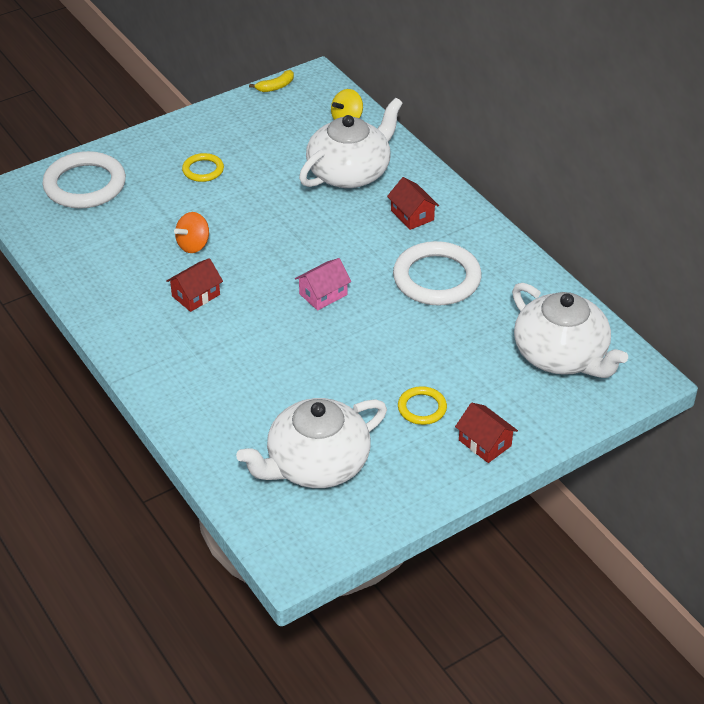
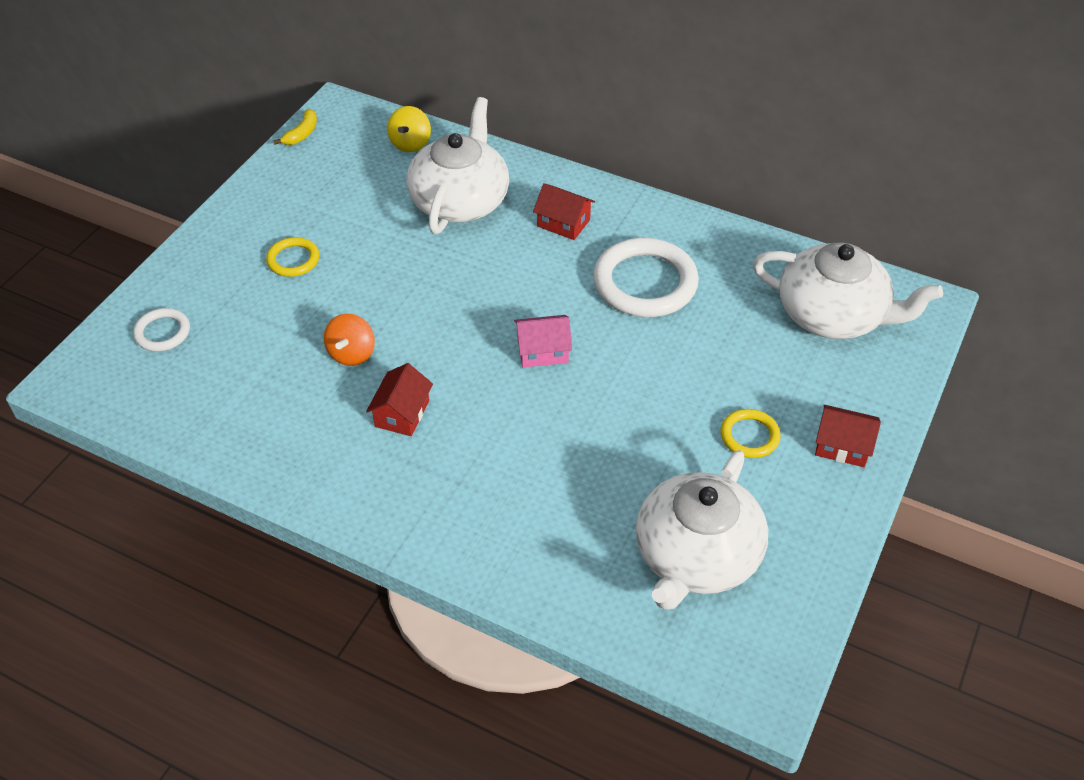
camera: 30 degrees left, 5 degrees up
white ring [42,151,126,209] -> white ring [133,308,190,351], size x0.51
pink house [295,258,351,311] -> pink house turned 60 degrees clockwise [514,315,572,367]

